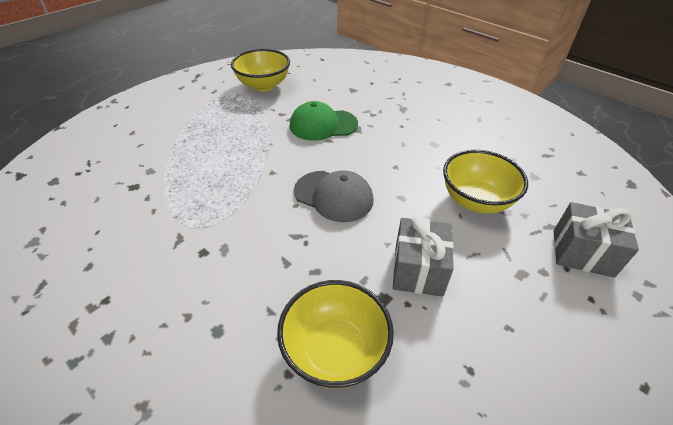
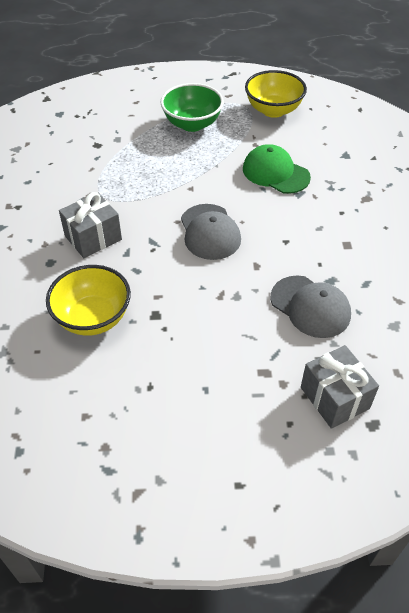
camera: 45 degrees right, 5 degrees up
grey gift [393,216,454,297] -> grey gift moved to [59,192,122,258]
yellow bowl [443,150,528,213] -> grey cap [271,275,351,338]
none -> green bowl [161,83,224,132]

